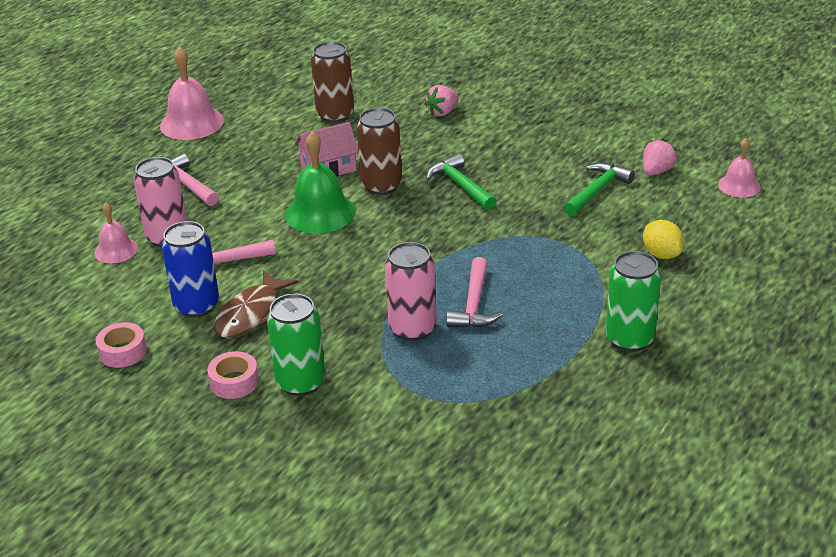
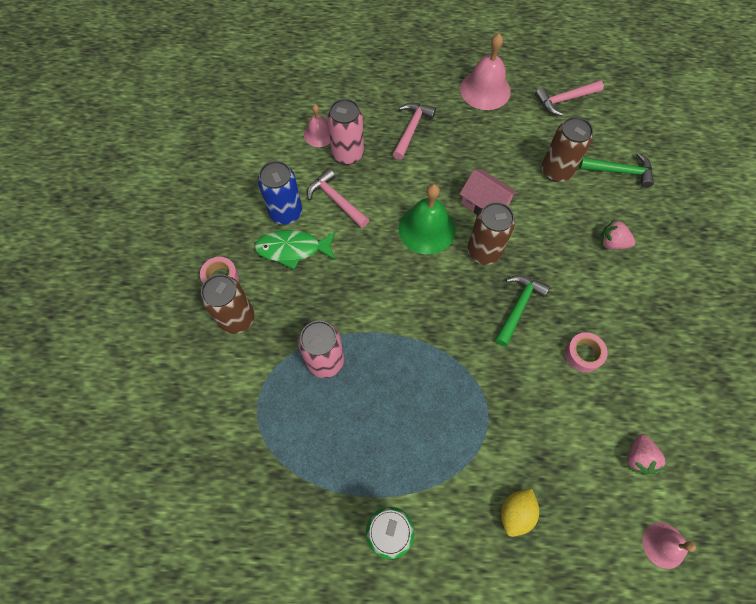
camera: 60 degrees right, 30 degrees up
pink tape [96,322,147,368] -> pink tape moved to [565,332,608,373]
brown fish [214,270,298,338] -> green fish [254,230,336,269]
green can [267,293,325,396] -> brown can [201,274,255,334]
pink hammer [446,257,503,328] -> pink hammer moved to [535,80,604,116]
green hammer [564,162,635,216] -> green hammer moved to [579,153,654,188]
pink strawberry [643,139,677,176] -> pink strawberry turned 90 degrees clockwise [628,434,666,475]

